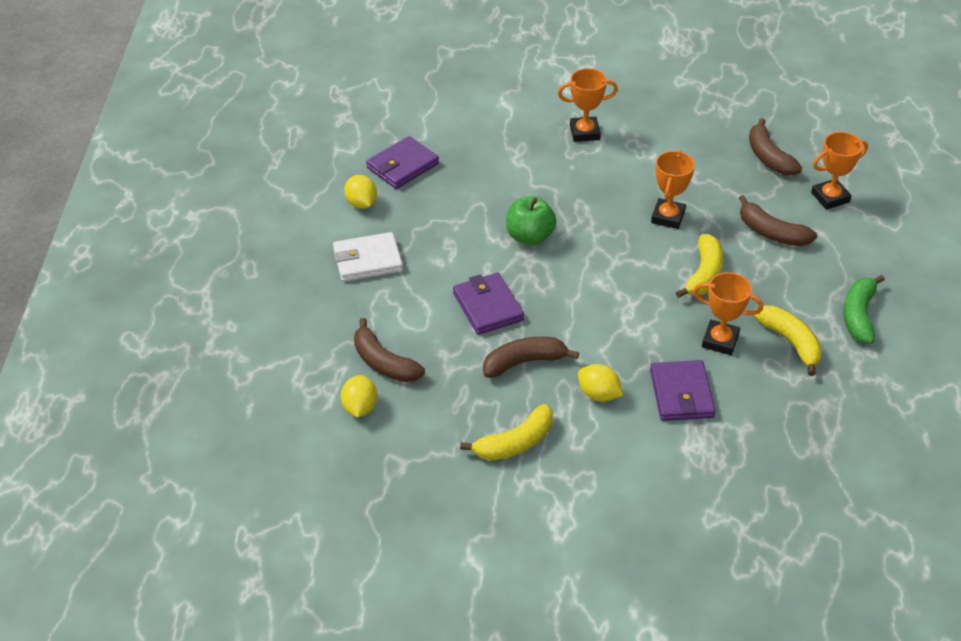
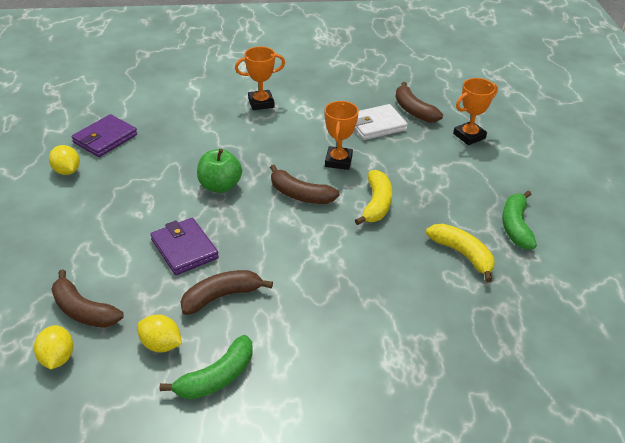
camera: 10 degrees left, 5 degrees down
white wallet [333,232,403,282] -> white wallet moved to [355,104,408,140]
yellow banana [460,404,553,460] -> green banana [160,335,253,399]
yellow lemon [578,364,623,402] -> yellow lemon moved to [137,315,182,352]
purple wallet [650,360,716,421] -> none
orange trophy [693,272,763,355] -> none
brown banana [739,195,817,246] -> brown banana moved to [270,165,340,204]

